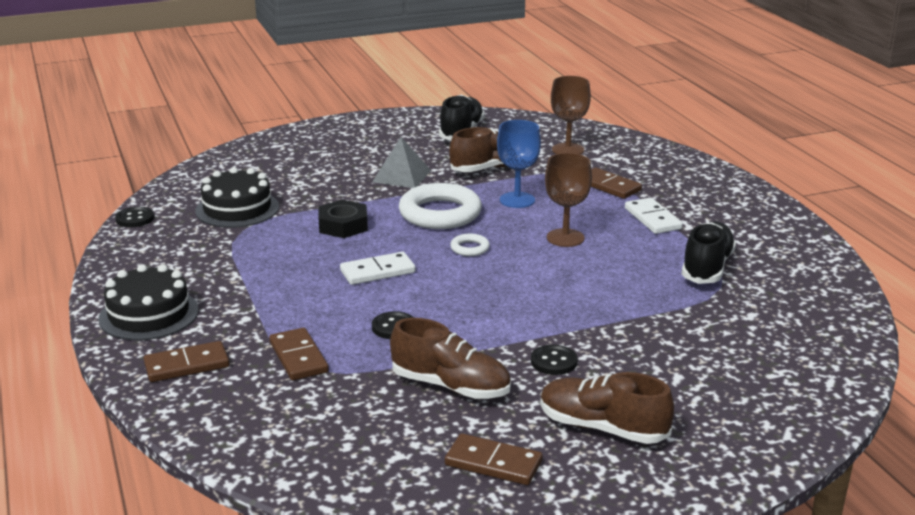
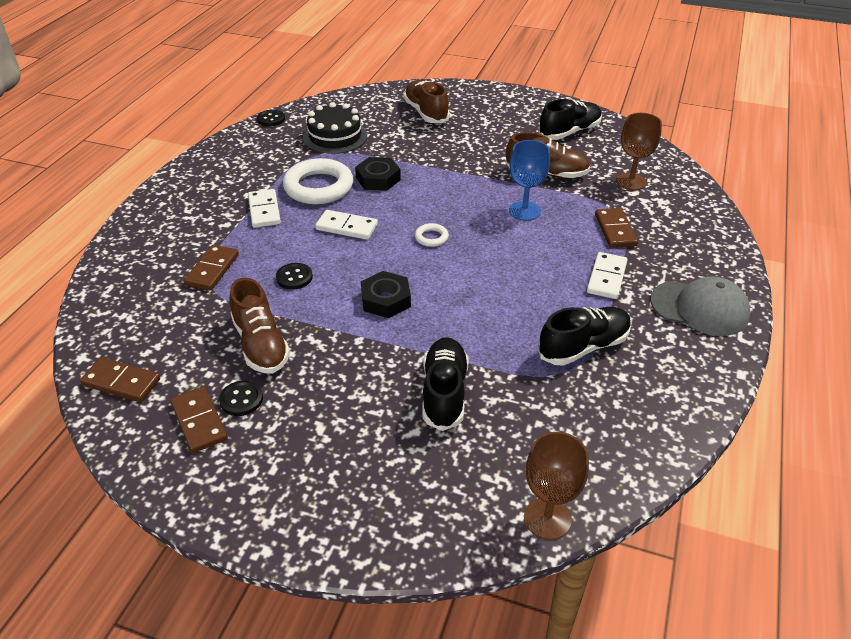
camera: 40 degrees right, 15 degrees up
black cake [98,264,199,340] -> none
brown domino [144,341,230,382] -> brown domino moved to [80,357,160,402]
grey pyramid [372,137,431,188] -> none
white ring [399,183,482,229] -> white ring moved to [283,158,353,204]
black button [531,345,578,375] -> black button moved to [219,380,263,416]
brown shoe [540,372,674,444] -> brown shoe moved to [404,80,450,123]
brown goblet [545,153,592,247] -> brown goblet moved to [524,432,589,540]
none -> white domino [248,189,281,228]
none -> black nut [361,271,411,318]
none -> black shoe [423,337,469,431]
none -> grey cap [651,276,750,336]

